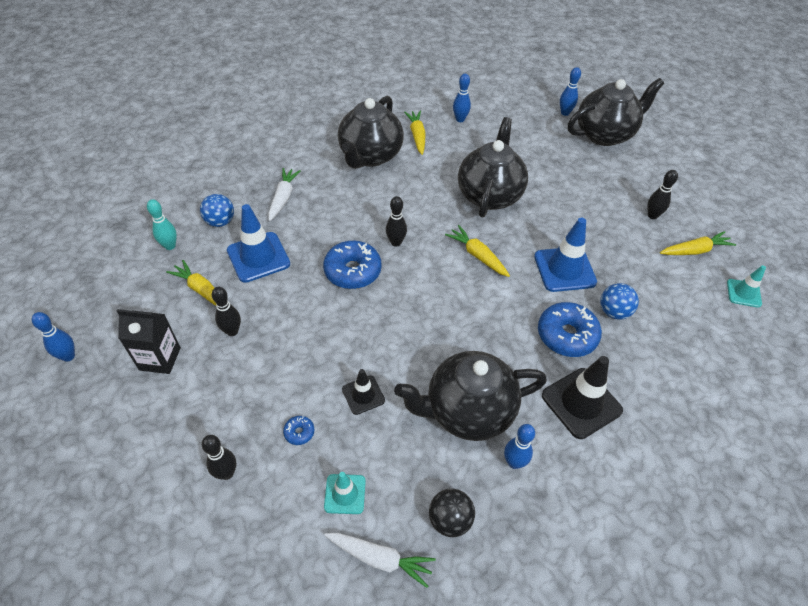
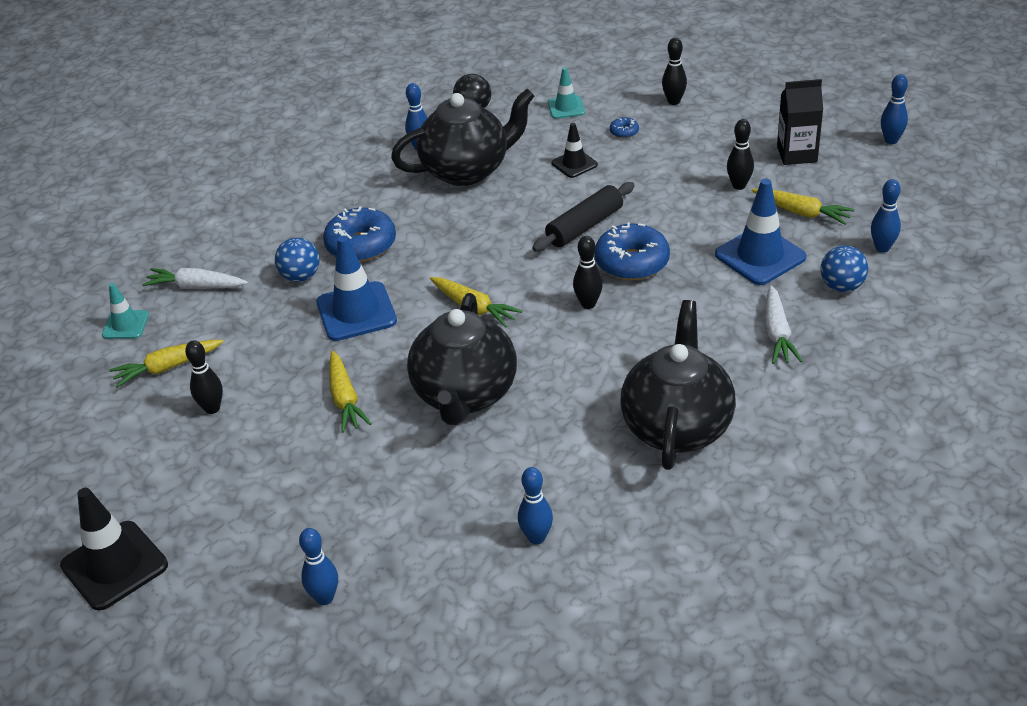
camera: 175 degrees right, 10 degrees down
turquoise bowling pin [147,199,177,250] -> blue bowling pin [871,179,901,253]
white carrot [324,533,436,588] -> white carrot moved to [142,268,248,289]
yellow carrot [404,111,425,155] -> yellow carrot moved to [329,351,371,433]
black traffic cone [542,356,623,439] -> black traffic cone moved to [60,488,168,611]
black teapot [568,78,664,146] -> none
none -> black rolling pin [532,182,635,252]

